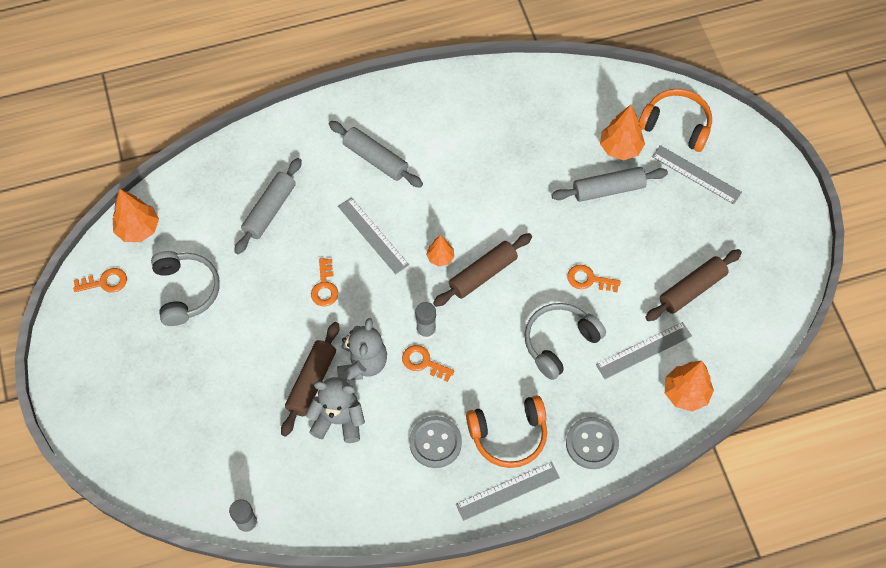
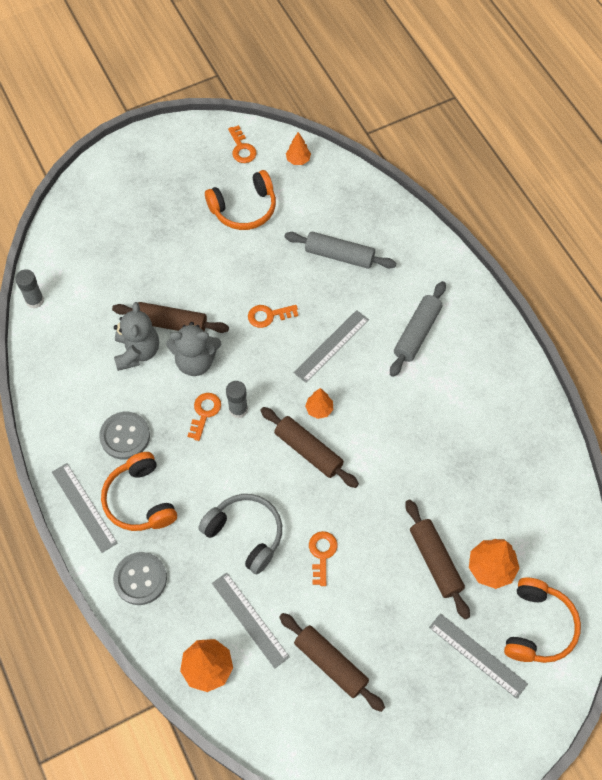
camera: 80 degrees right, 0 degrees up
orange tree [113,189,159,242] -> orange tree [286,132,311,165], size x0.60
grey headphones [151,251,220,326] -> orange headphones [205,170,276,230]
grey rolling pin [551,167,668,202] -> brown rolling pin [406,500,470,619]
grey ruler [652,145,742,204] -> grey ruler turned 75 degrees counterclockwise [429,613,528,699]

